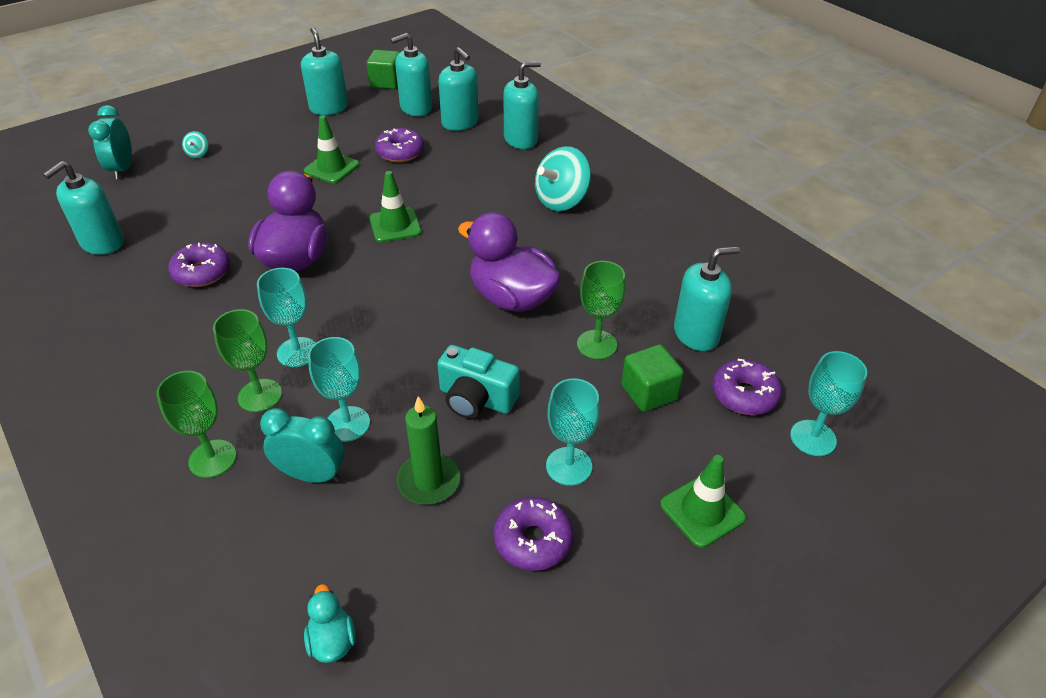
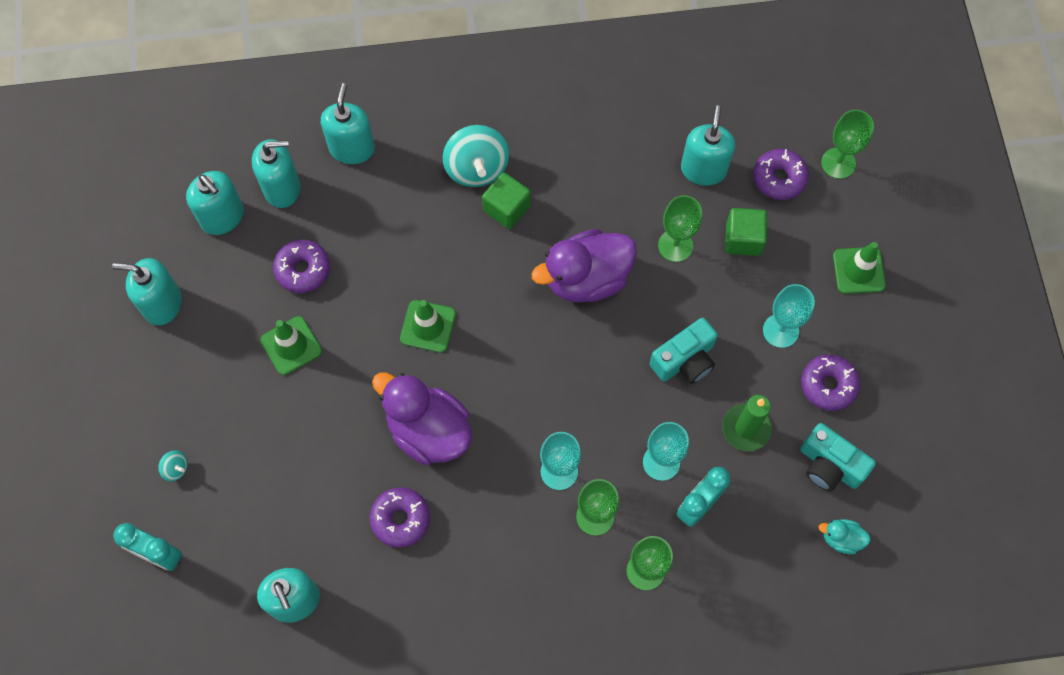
camera: 60 degrees left, 25 degrees up
green cube [366,50,400,89] -> green cube moved to [482,172,531,229]
turquoise soap dispenser [391,33,432,116] -> turquoise soap dispenser turned 45 degrees counterclockwise [186,171,244,235]
turquoise goblet [790,351,867,456] -> green goblet [821,110,874,179]
none -> turquoise camera [800,423,876,491]

